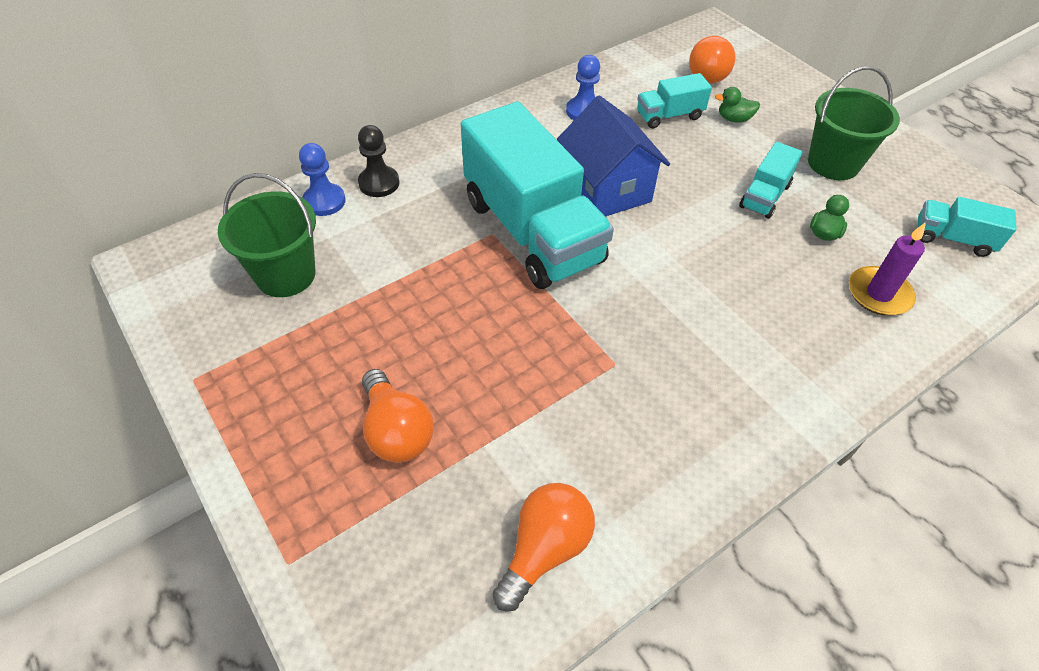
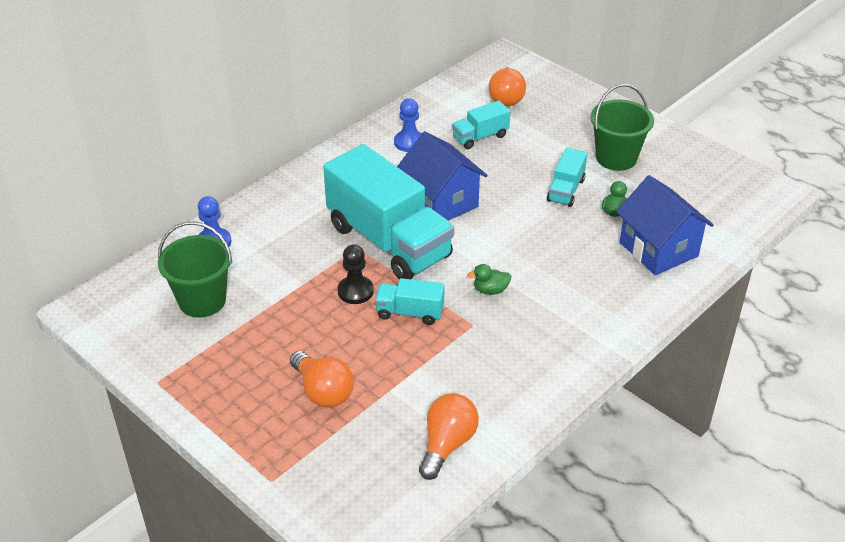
camera: 10 degrees left, 10 degrees down
black pawn [358,125,400,197] -> black pawn moved to [338,244,374,304]
green duck [715,87,760,122] -> green duck moved to [468,264,511,295]
purple candle [849,222,926,316] -> blue house [616,175,714,275]
turquoise truck [918,197,1017,257] -> turquoise truck moved to [375,278,445,325]

